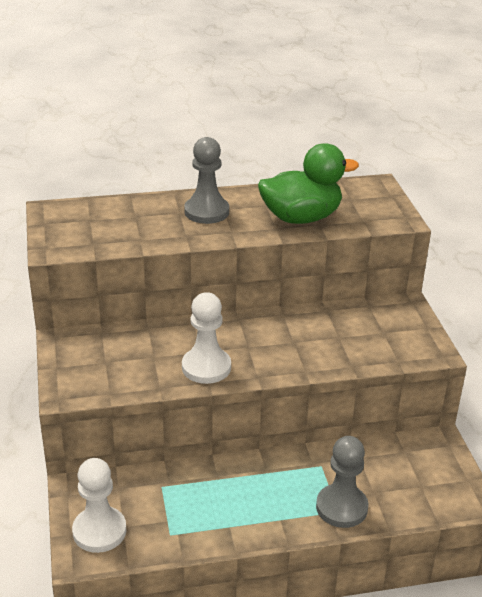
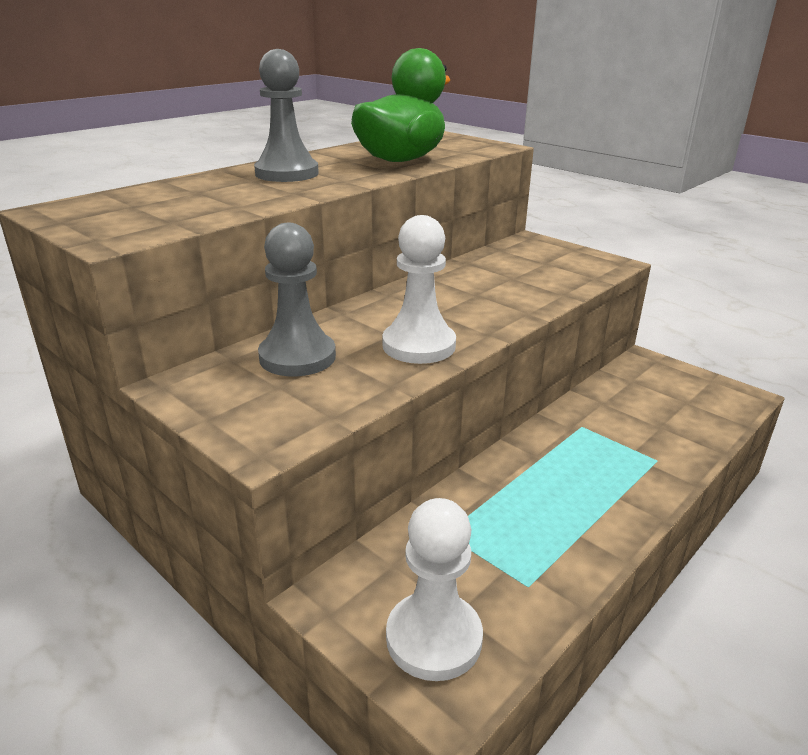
camera: 35 degrees left, 5 degrees down
grey pawn [316,436,368,528] -> grey pawn moved to [258,223,336,376]

